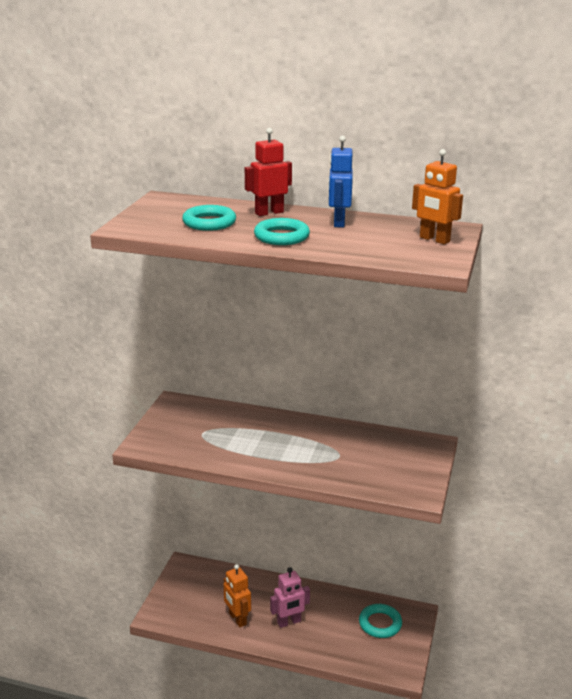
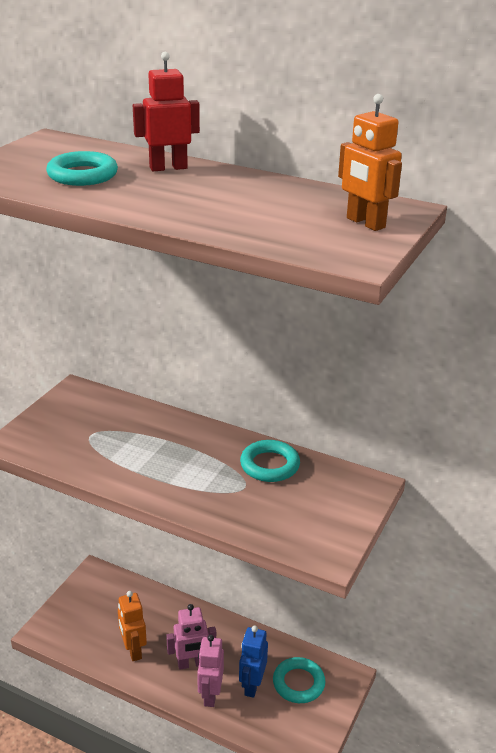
camera: 10 degrees right, 5 degrees up
turquoise ring [254,218,310,245] -> turquoise ring moved to [240,440,300,482]
blue robot [328,135,353,228] -> blue robot moved to [239,626,268,698]
none -> pink robot [197,635,224,707]

